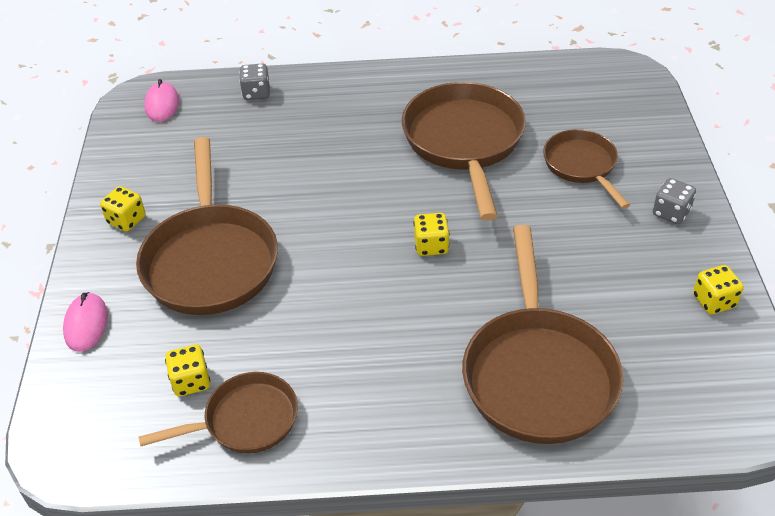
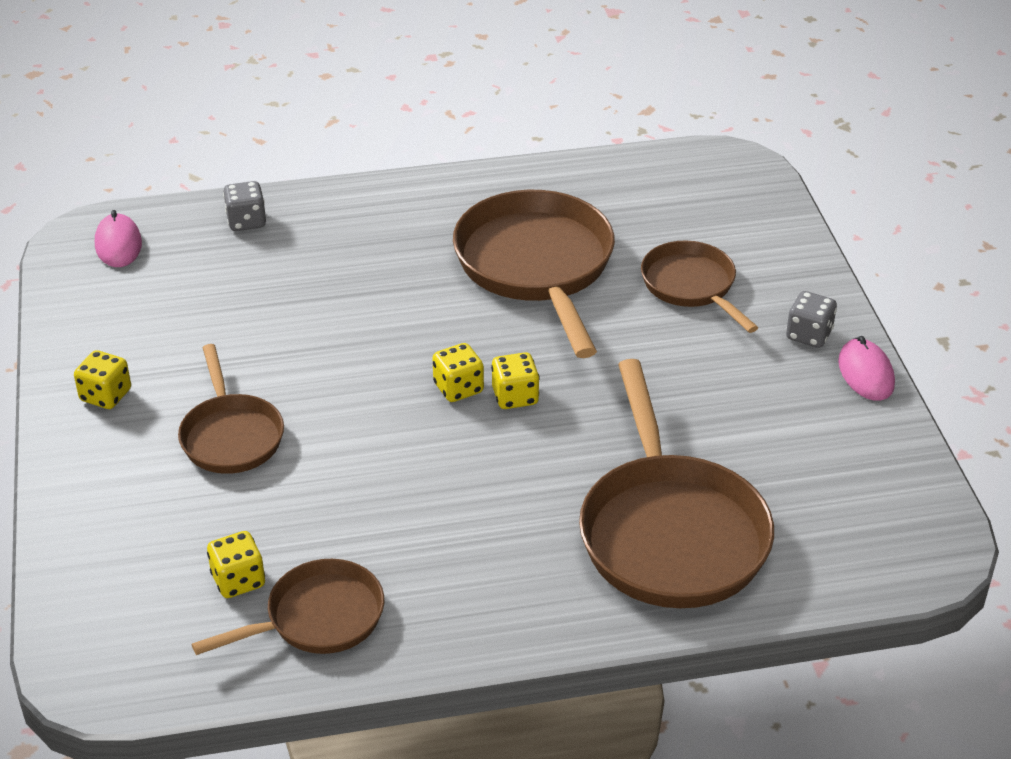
camera: 10 degrees left, 5 degrees down
pink mouse [63,292,108,352] -> pink mouse moved to [838,336,895,401]
brown pan [136,137,278,315] -> brown pan [178,344,284,474], size x0.58
yellow dice [693,265,744,314] -> yellow dice moved to [433,343,484,402]

